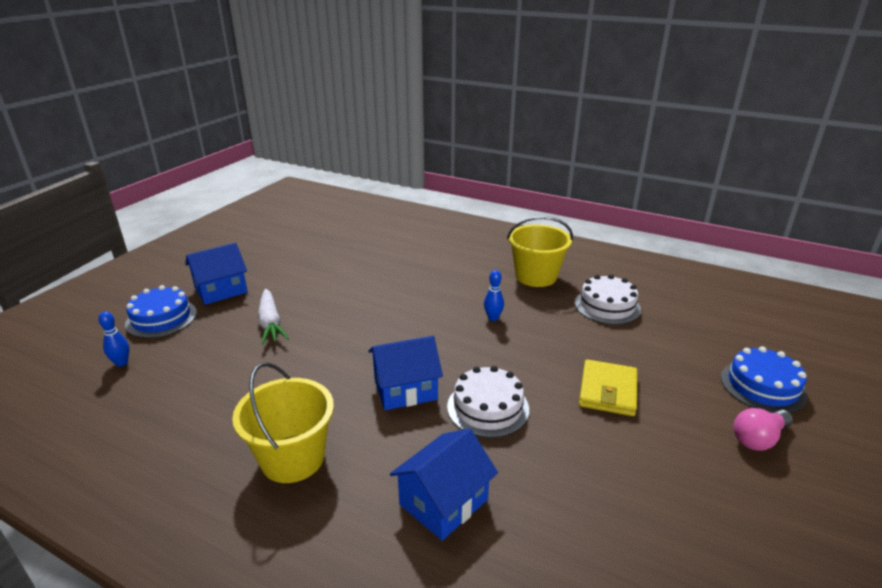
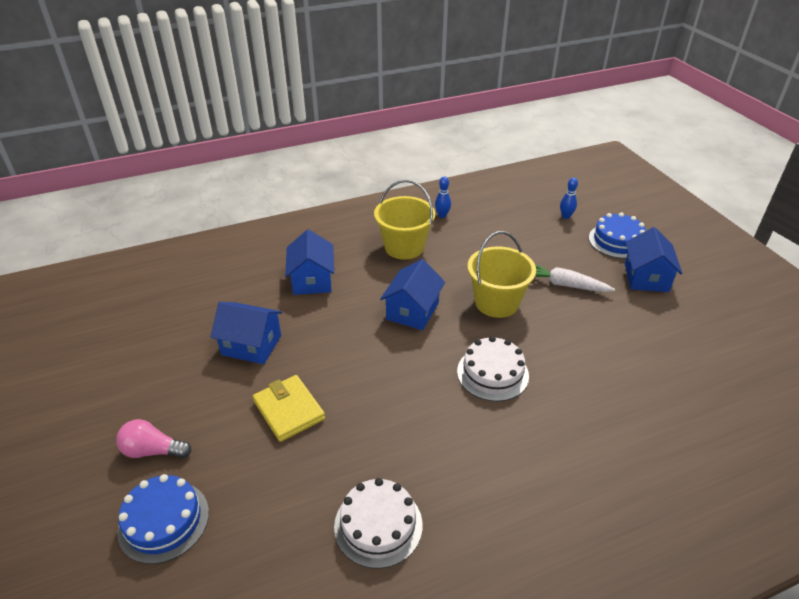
camera: 130 degrees right, 10 degrees up
white cake [447,366,529,438] -> white cake moved to [457,336,529,401]
blue bowling pin [484,270,504,321] -> blue bowling pin moved to [435,177,451,218]
yellow bucket [507,216,573,287] -> yellow bucket moved to [468,231,536,318]
pink light bulb [733,408,793,451] -> pink light bulb turned 90 degrees counterclockwise [116,419,191,458]
none -> blue house [210,302,282,364]

